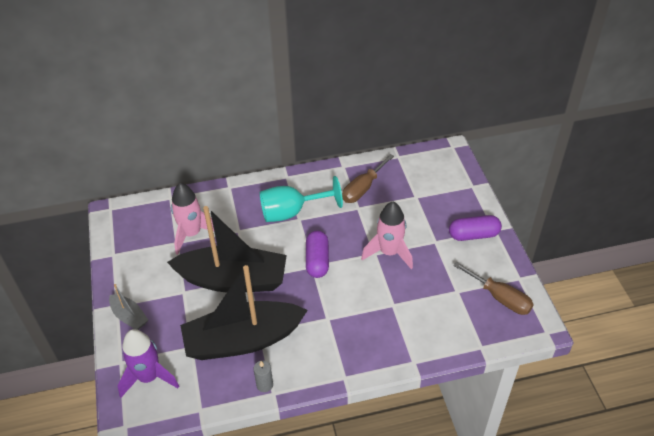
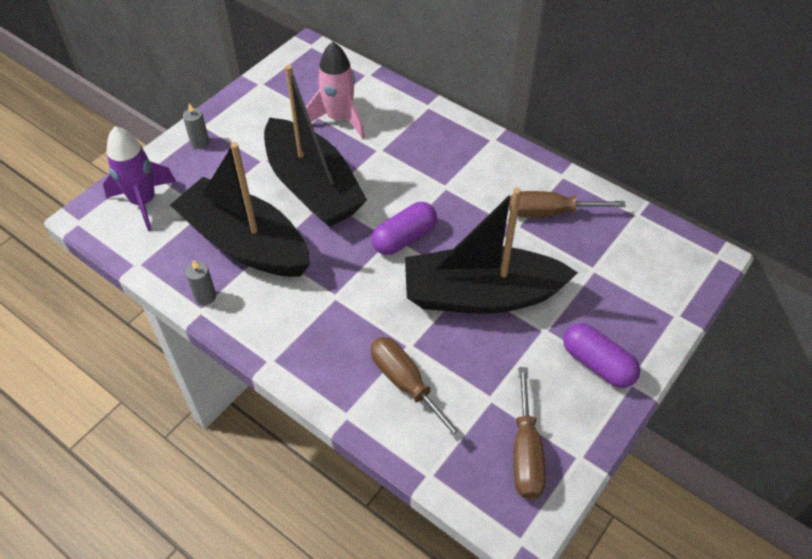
camera: 50 degrees right, 5 degrees up
grey boat [109,284,148,330] -> grey candle [183,103,209,149]
turquoise goblet [260,176,343,222] -> none
pink rocket [361,202,413,269] -> black boat [405,188,578,313]
none -> brown screwdriver [371,337,465,441]

